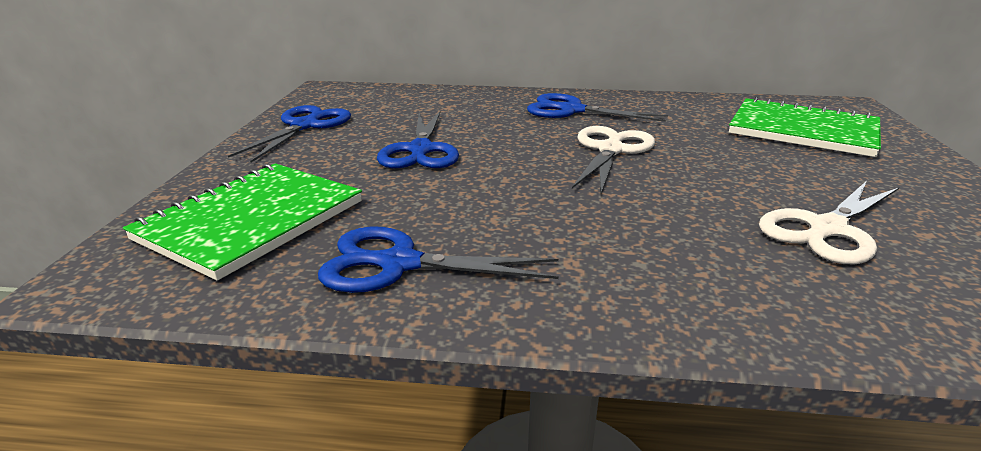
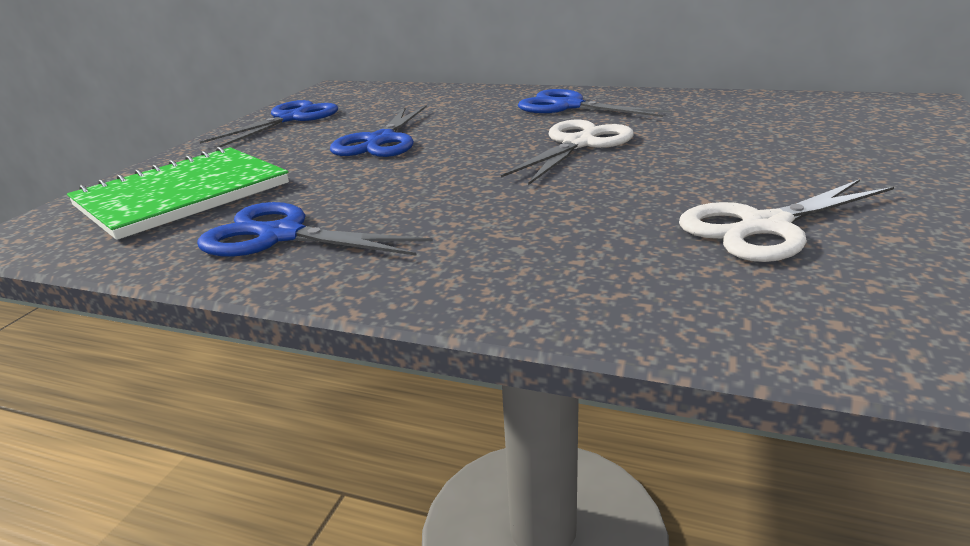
camera: 15 degrees right, 0 degrees up
green notebook [729,97,881,157] -> none

